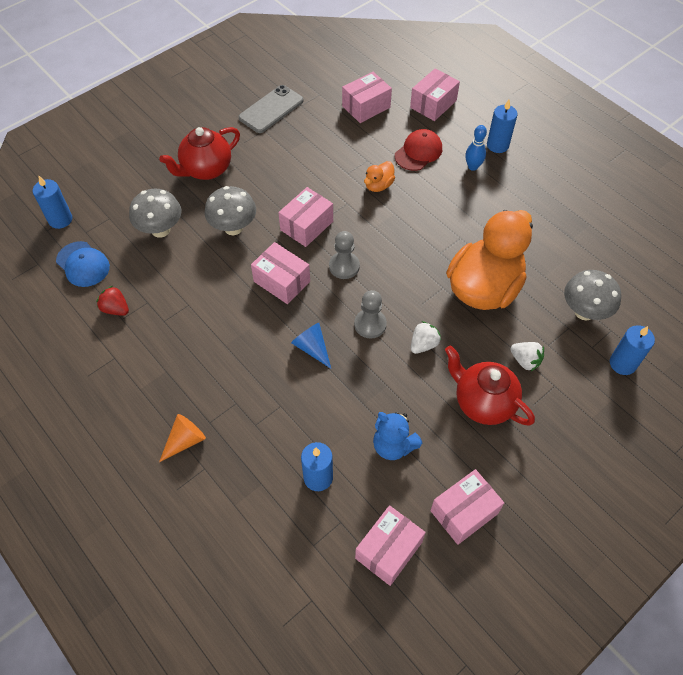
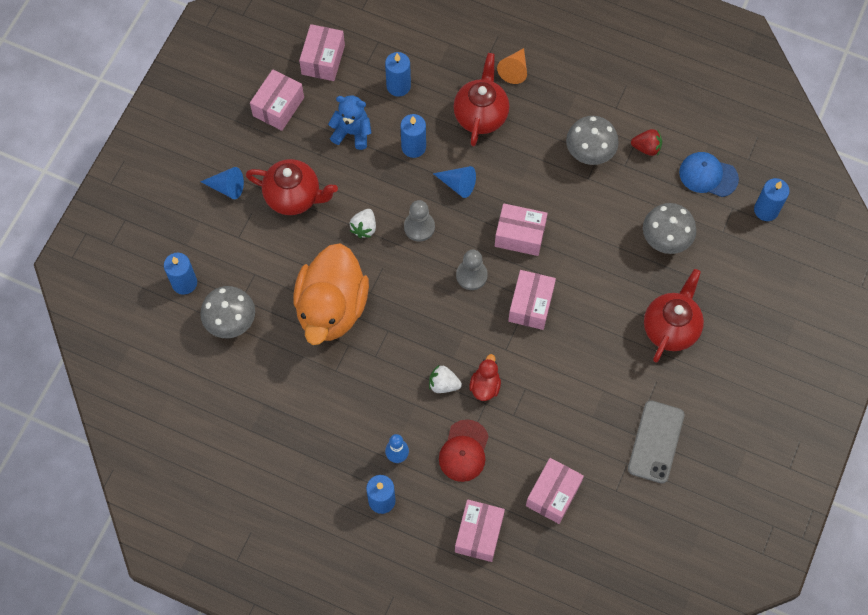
camera: 155 degrees right, 10 degrees up
grey mushroom [205,186,256,235] -> grey mushroom moved to [566,116,619,165]
orange duck [364,161,395,192] -> red duck [469,354,501,401]
white strawberry [510,342,544,371] -> white strawberry moved to [429,365,462,393]
none -> blue cone [200,167,244,199]
none -> blue candle [400,114,426,158]
none -> red teapot [453,53,509,146]

